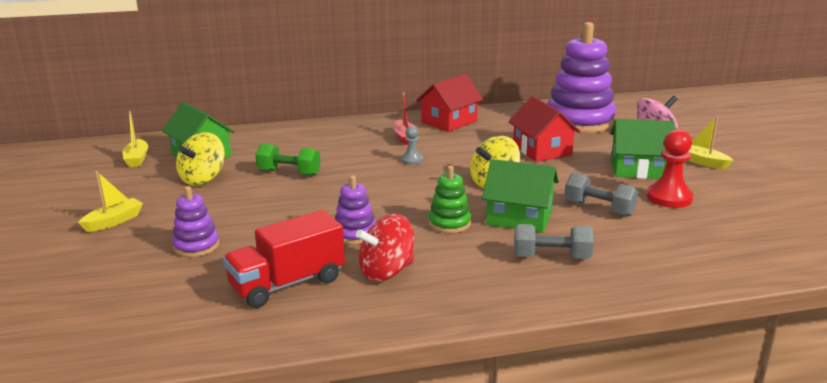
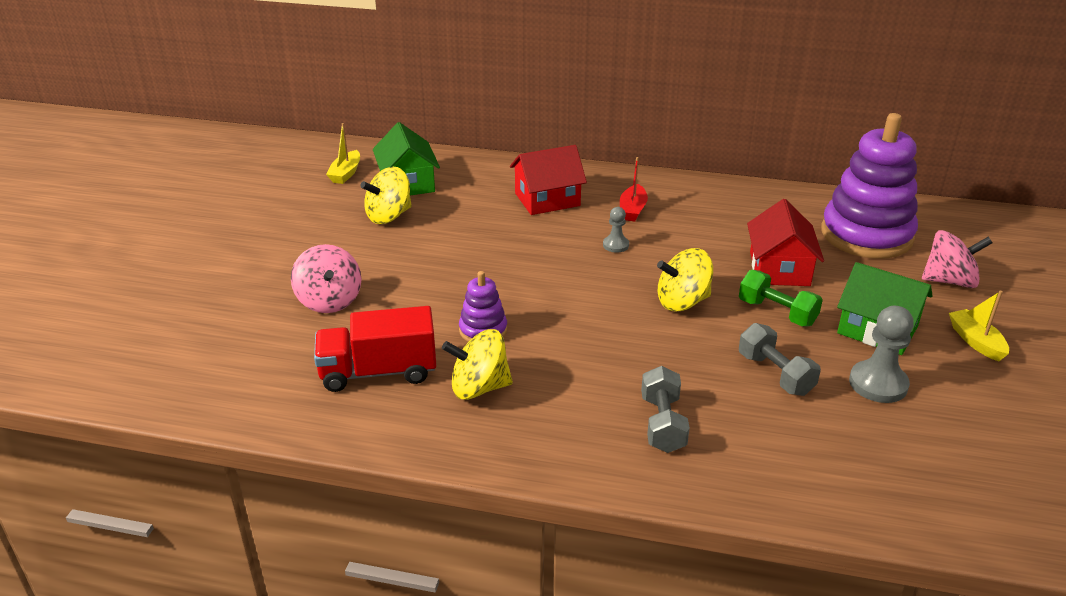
camera: 25 degrees right, 10 degrees up
yellow boat [78,171,143,232] -> none
purple stacking toy [172,186,219,257] -> pink spinning top [291,244,361,313]
green dumbbell [256,144,321,176] -> green dumbbell moved to [739,270,823,326]
red spinning top [356,214,414,282] -> yellow spinning top [442,329,513,400]
red house [416,74,483,132] -> red house moved to [510,145,587,215]
green stacking toy [428,166,471,233] -> none
green house [482,159,559,233] -> none
grey dumbbell [514,224,594,259] -> grey dumbbell turned 60 degrees clockwise [641,366,690,453]
red pawn [647,129,693,208] -> grey pawn [849,306,914,403]

